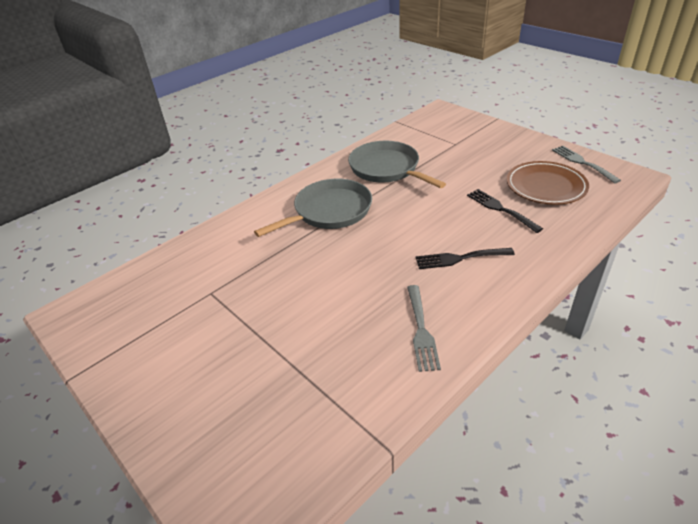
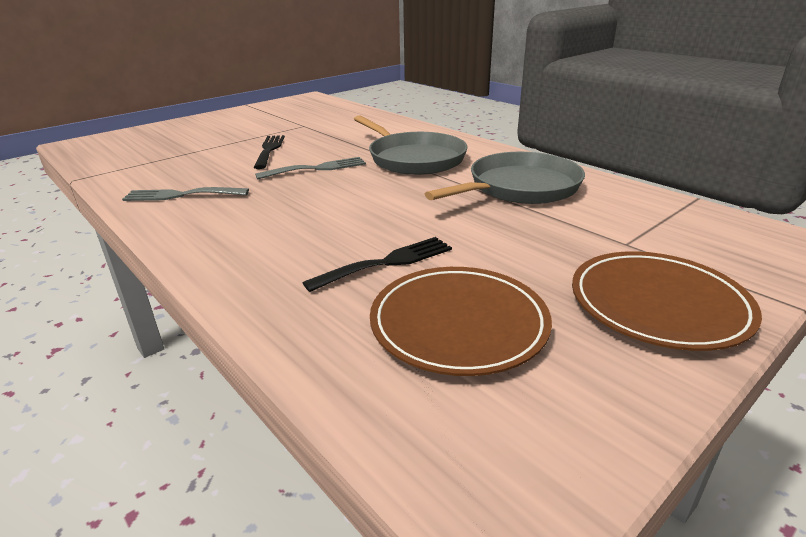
camera: 90 degrees right, 10 degrees down
black fork [416,248,515,269] -> black fork moved to [254,135,285,169]
grey fork [552,146,621,184] -> grey fork moved to [255,157,366,179]
none -> brown plate [572,251,762,351]

